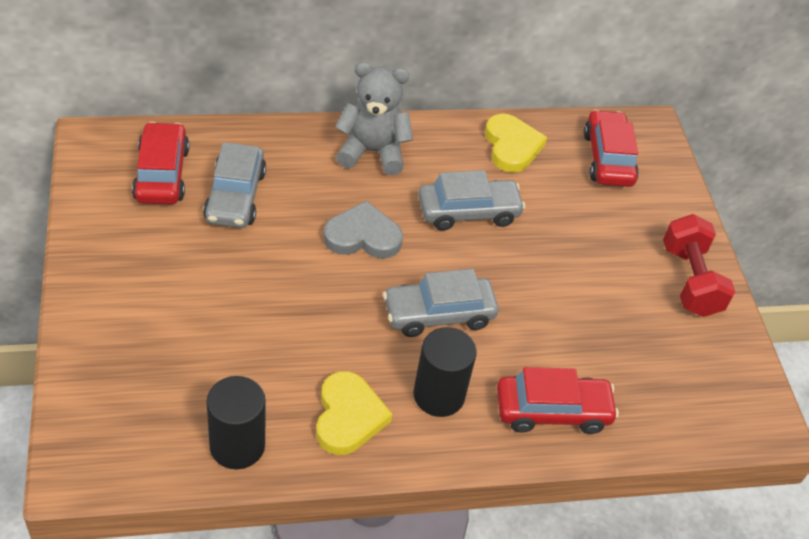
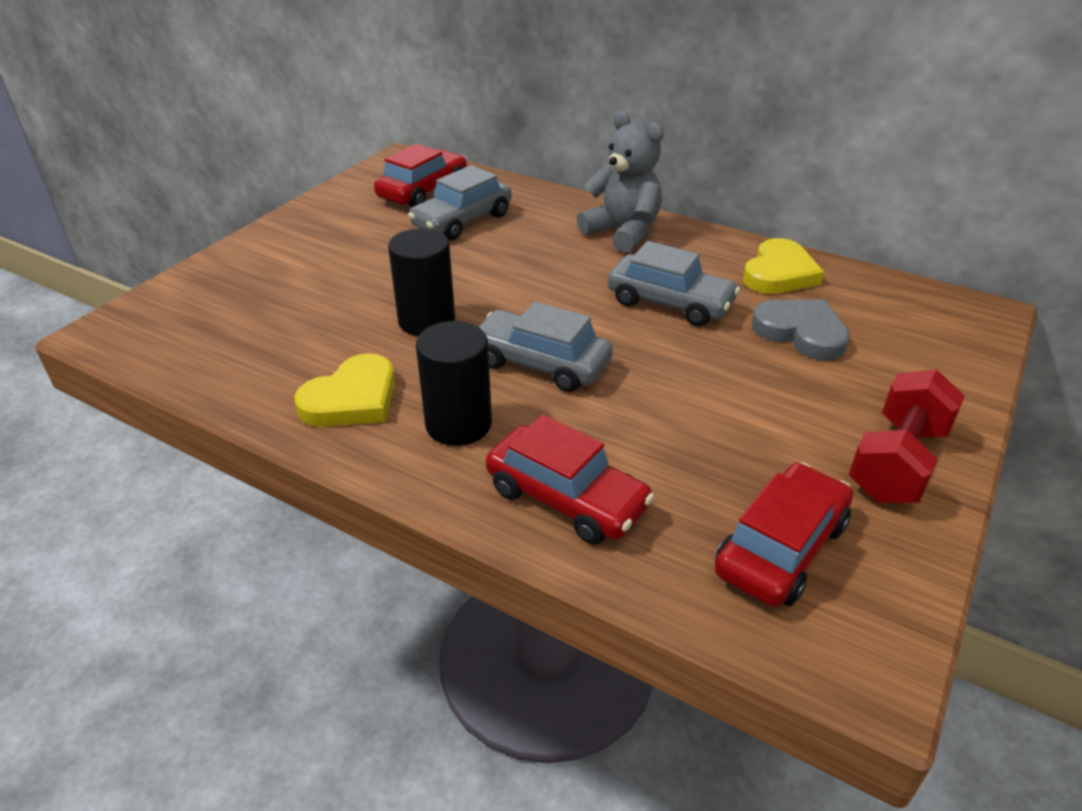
camera: 45 degrees right, 10 degrees down
black cylinder [207,376,266,469] -> black cylinder moved to [388,228,455,336]
grey heart [323,201,403,259] -> grey heart moved to [752,300,850,361]
red car [584,110,639,187] -> red car moved to [715,462,853,607]

